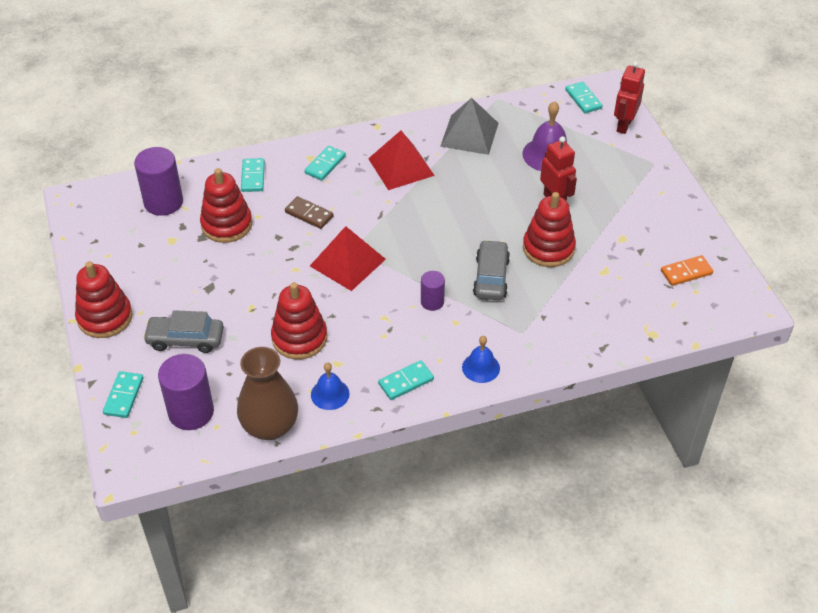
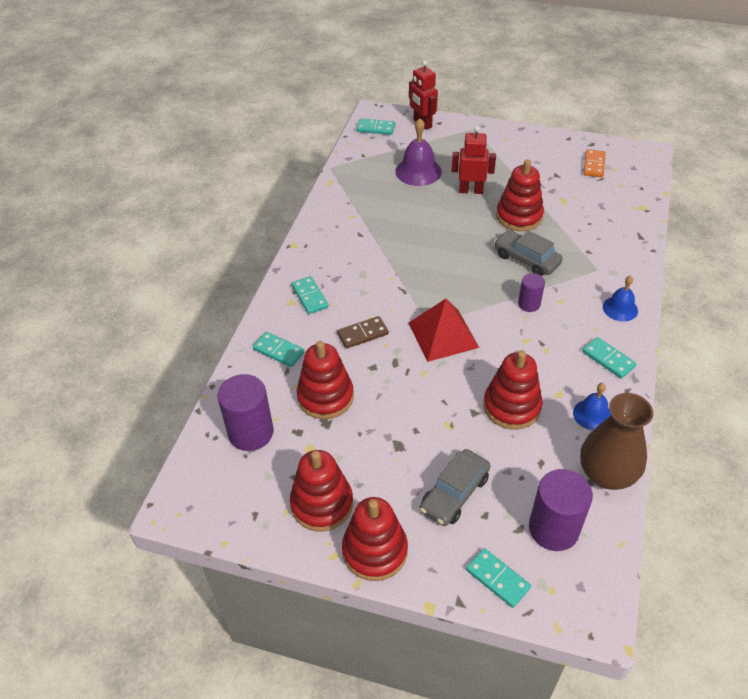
camera: 55 degrees left, 0 degrees up
red pyramid [368,131,435,190] -> none
turquoise domino [378,360,434,400] -> turquoise domino turned 45 degrees counterclockwise [582,337,636,379]
grey pyramid [440,98,499,155] -> none
none -> red stacking toy [290,450,353,532]

